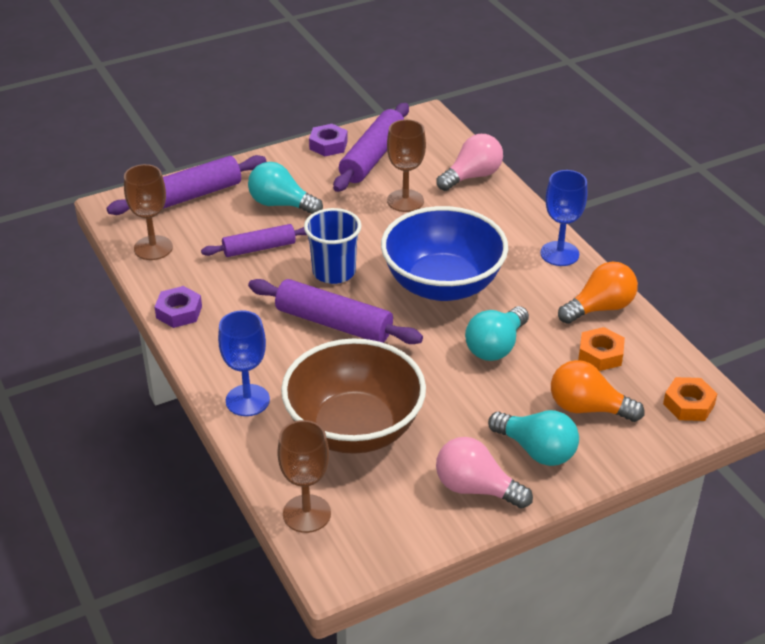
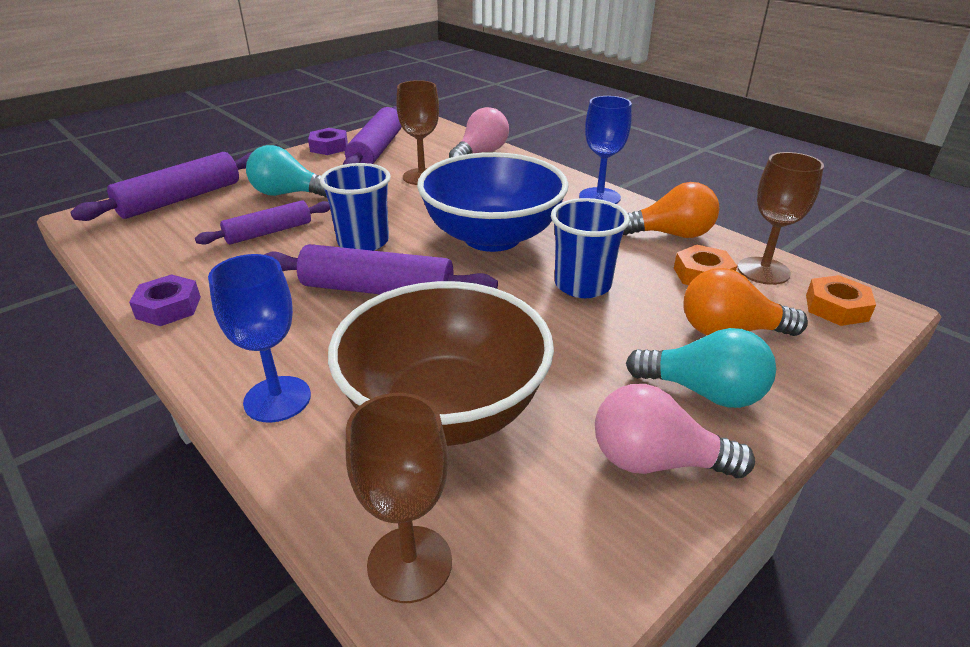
camera: 15 degrees left, 5 degrees down
brown goblet [124,164,173,260] -> brown goblet moved to [738,152,824,285]
turquoise light bulb [465,306,529,361] -> blue cup [551,198,630,298]
orange light bulb [558,262,638,324] -> orange light bulb turned 45 degrees clockwise [623,182,719,238]

